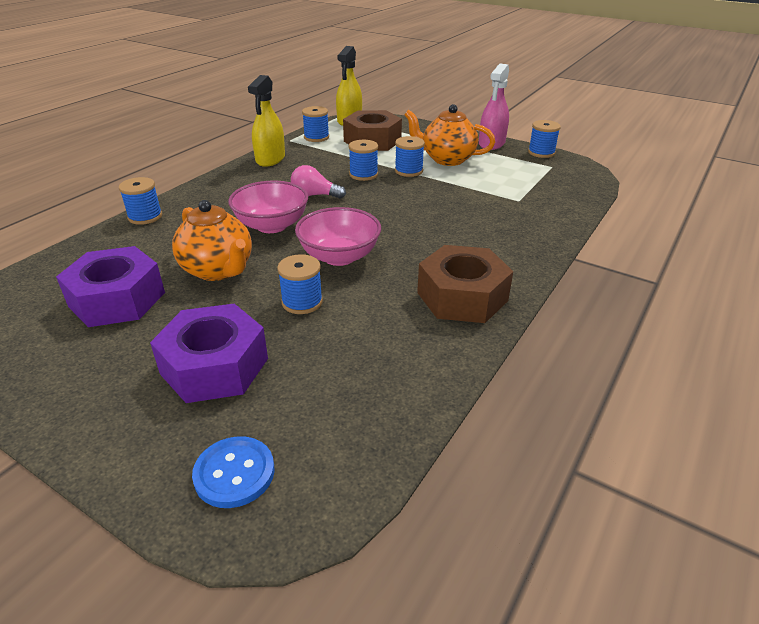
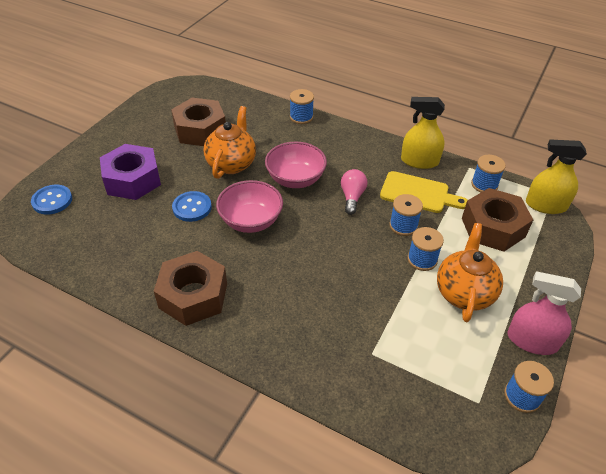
camera: 85 degrees right, 10 degrees up
purple nut [56,246,165,327] -> brown nut [171,98,226,146]
orange teapot [172,200,252,281] -> orange teapot turned 150 degrees clockwise [204,106,256,179]
blue spool [277,254,323,314] -> blue button [172,191,212,222]
none -> yellow cutting board [380,171,467,213]

